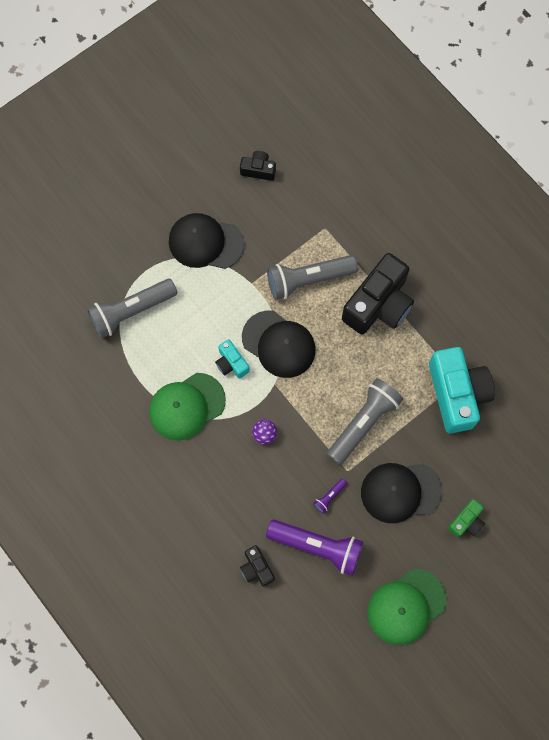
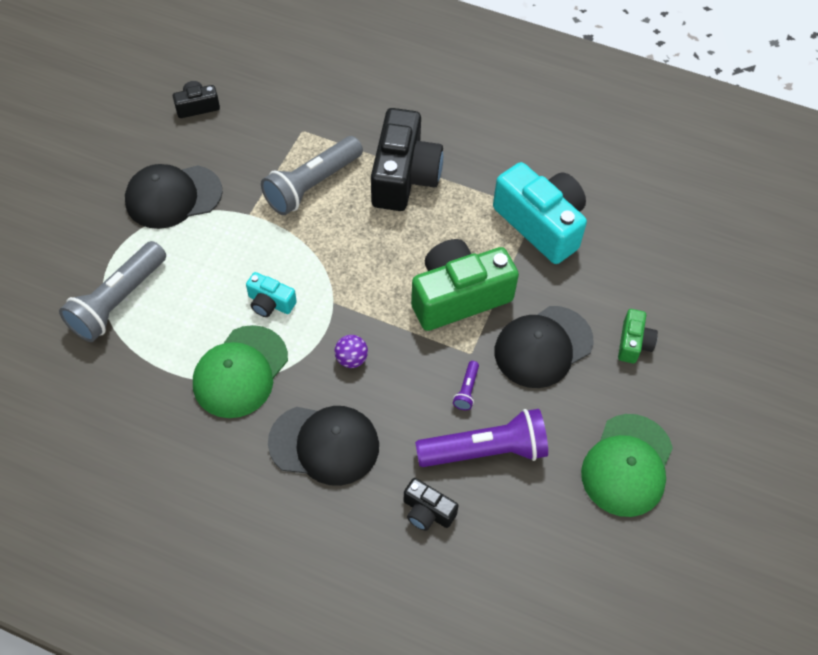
camera: 30 degrees left, 15 degrees down
black cap [242,310,316,378] -> black cap moved to [268,406,379,486]
grey flashlight [327,378,403,465] -> green camera [411,239,519,331]

